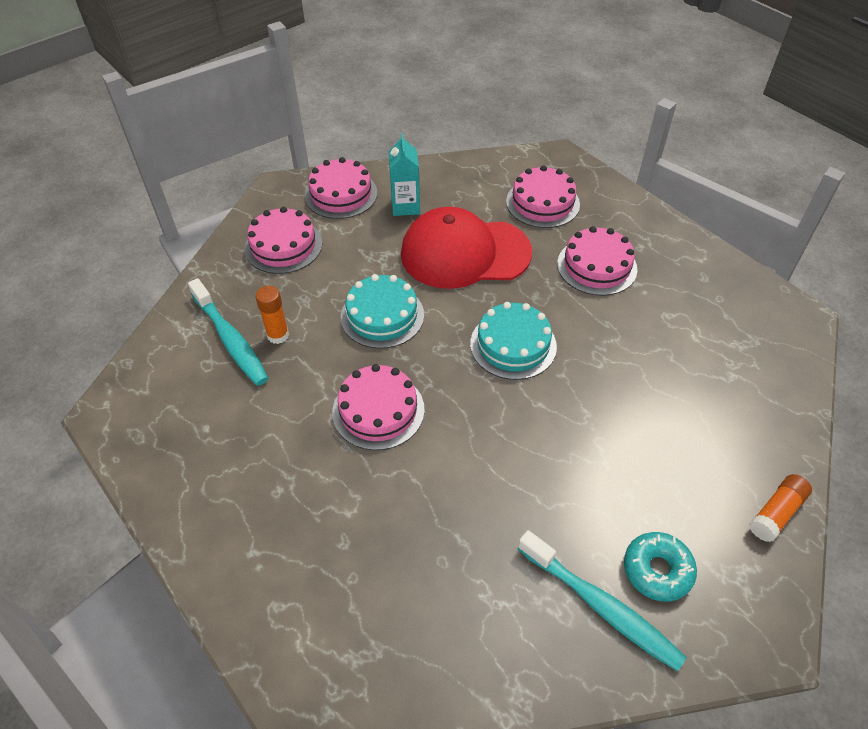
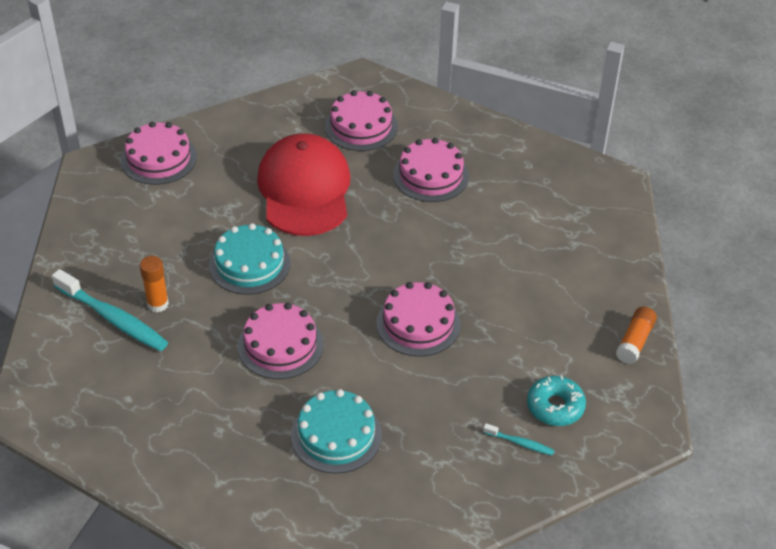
camera: 20 degrees left, 5 degrees down
pink cake [245,207,322,274] -> pink cake moved to [376,282,461,357]
turquoise carton [389,133,420,216] -> none
red cap [401,207,532,289] -> red cap turned 105 degrees clockwise [257,133,351,236]
turquoise cake [470,302,557,380] -> turquoise cake moved to [291,389,382,474]
turquoise toothbrush [518,530,687,672] -> turquoise toothbrush [483,423,555,456], size x0.47

